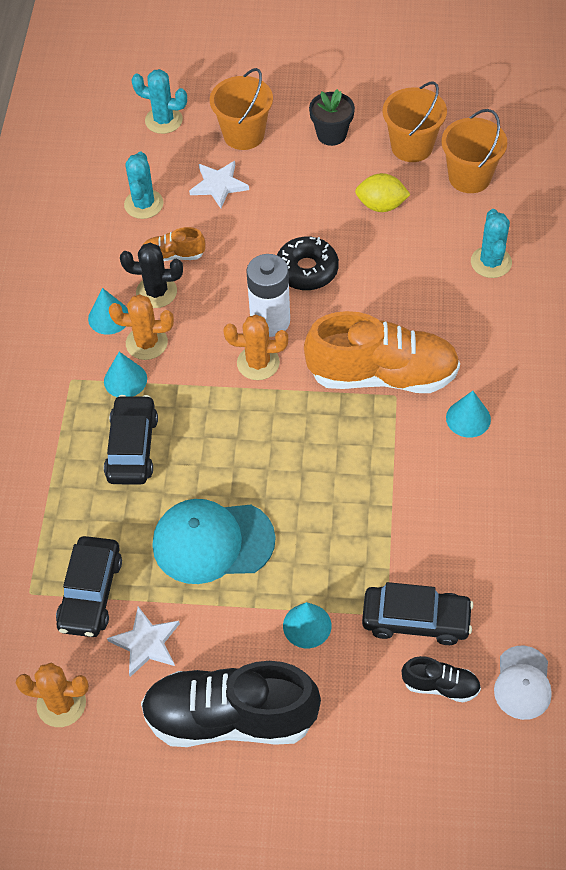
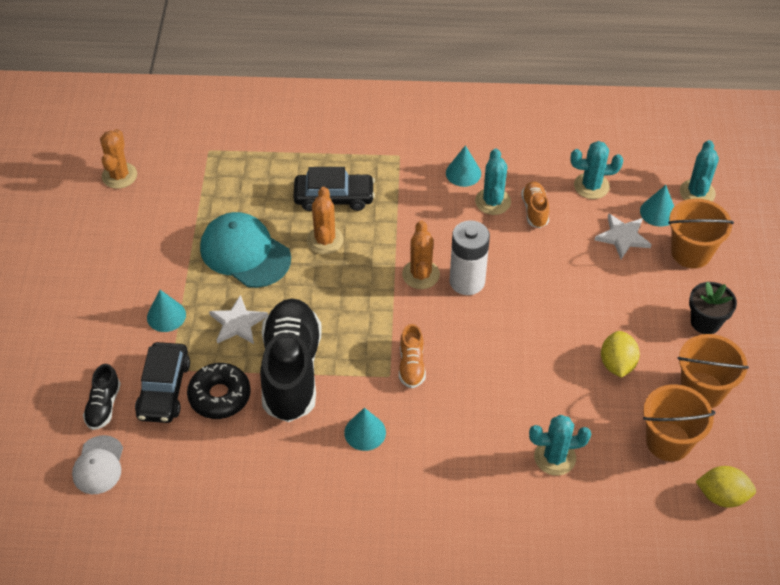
camera: 85 degrees right, 5 degrees down
black car [56,536,122,637] -> none
turquoise cone [104,352,147,397] -> turquoise cone moved to [640,185,674,227]
white star [107,606,180,677] -> white star moved to [209,295,268,344]
orange cactus [109,294,174,360] -> orange cactus moved to [307,187,344,254]
black cactus [120,243,183,308] -> turquoise cactus [475,148,511,215]
black shoe [141,661,321,747] -> black shoe moved to [260,299,322,422]
turquoise cap [153,499,276,584] -> turquoise cap turned 45 degrees counterclockwise [200,212,291,288]
black donut [277,237,339,290] -> black donut moved to [187,363,251,419]
orange shoe [304,311,460,393] -> orange shoe [399,324,426,388], size x0.45
white cap [494,646,552,720] -> white cap turned 90 degrees counterclockwise [72,435,123,494]
none -> yellow lemon [695,466,756,508]

